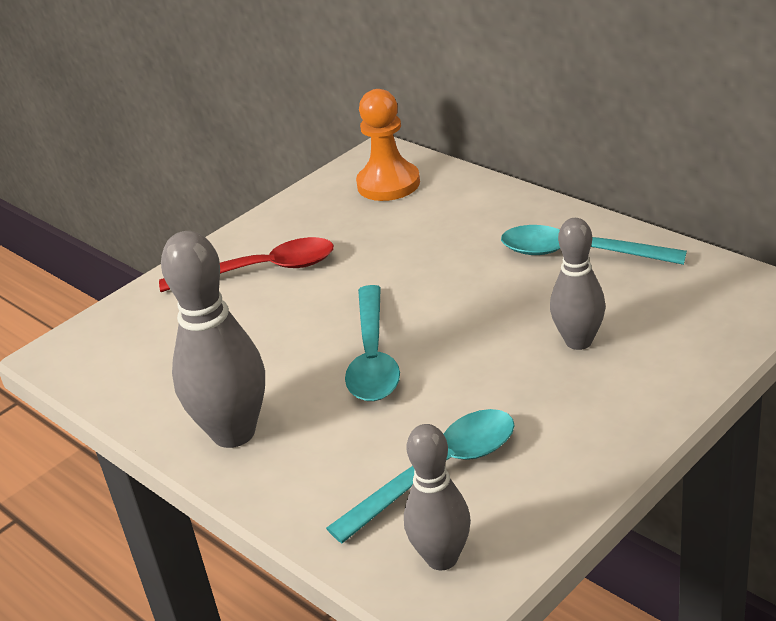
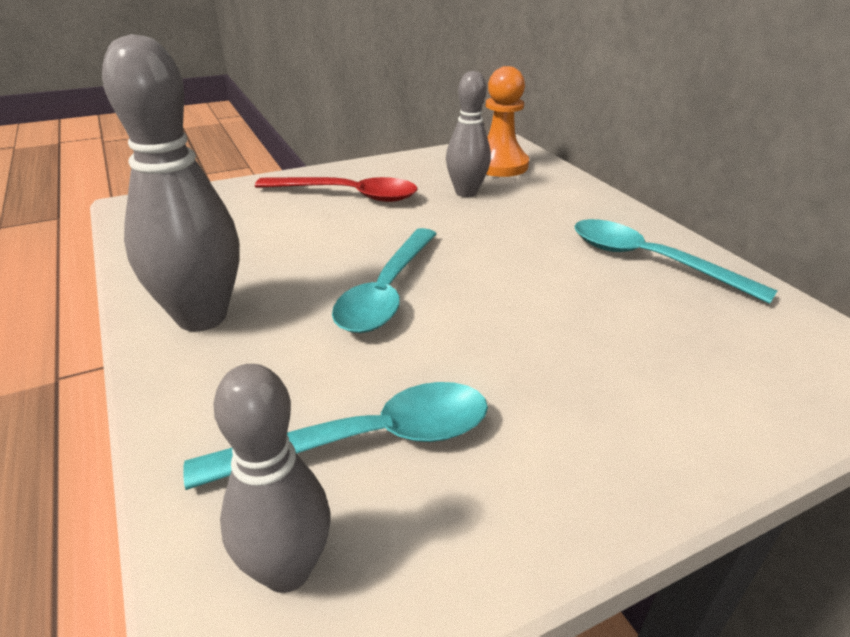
camera: 15 degrees right, 0 degrees up
grey bowling pin [550,218,606,350] -> grey bowling pin moved to [446,71,491,197]

